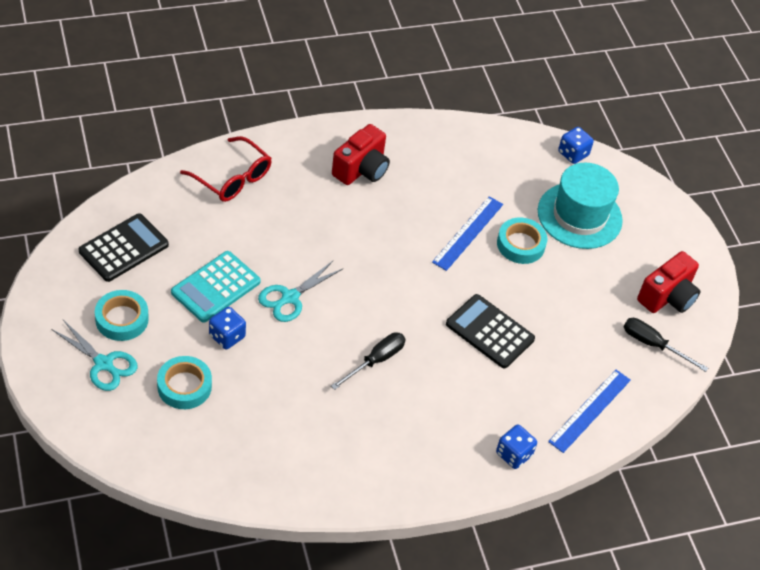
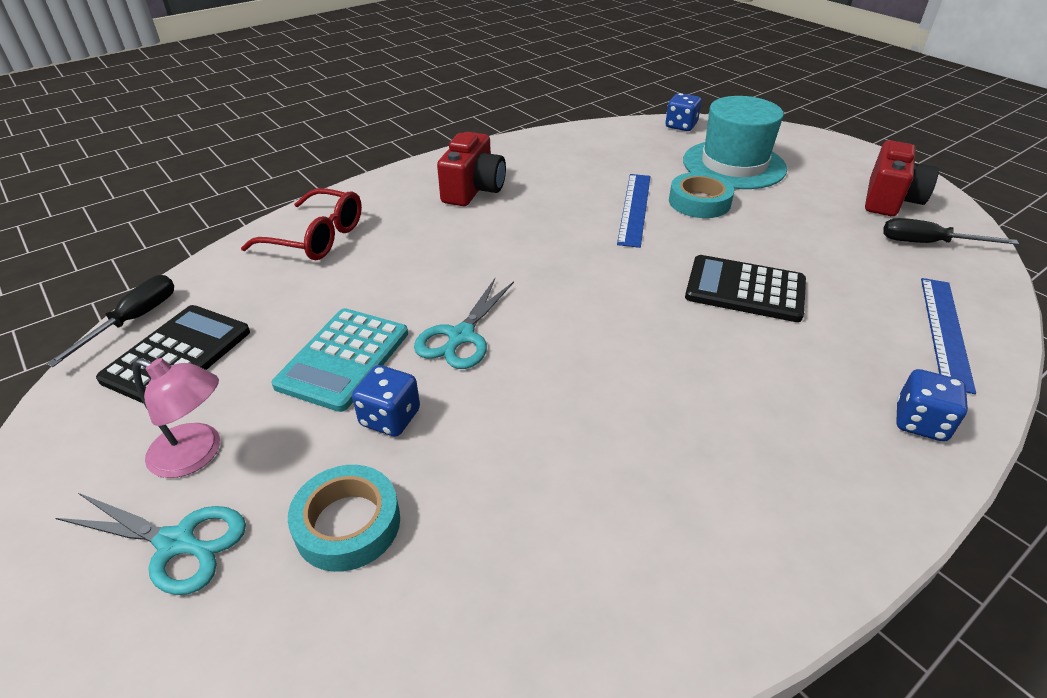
camera: 15 degrees left, 10 degrees down
turquoise tape [95,290,149,341] -> pink lamp [132,358,220,478]
black screwdriver [331,332,406,390] -> black screwdriver moved to [46,275,174,367]

